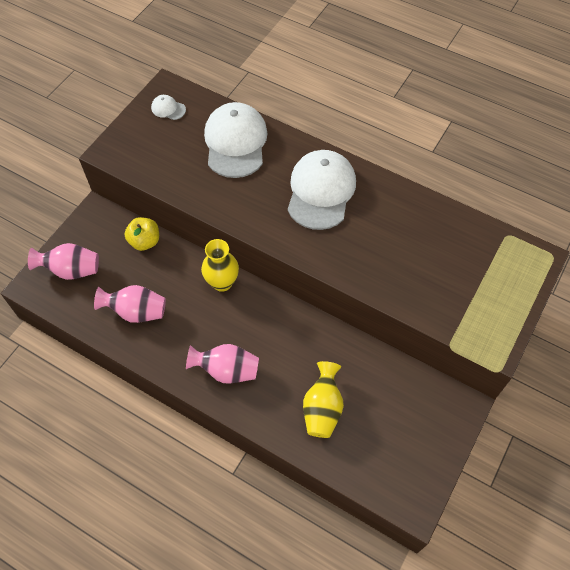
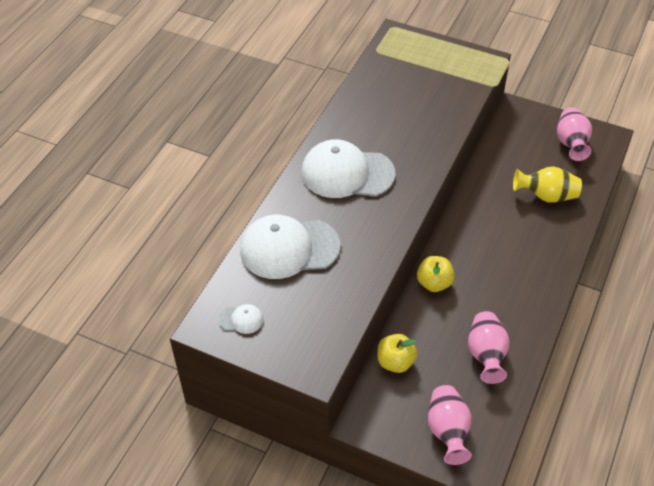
camera: 95 degrees left, 10 degrees down
white cap [151,95,186,120] -> white cap turned 105 degrees counterclockwise [219,304,263,334]
pink vase [186,344,259,384] -> pink vase moved to [557,107,592,161]
yellow vase [201,239,239,292] -> yellow apple [417,256,455,292]

